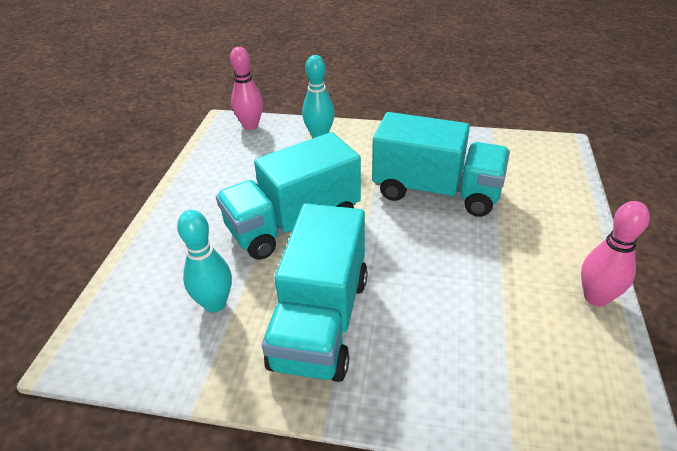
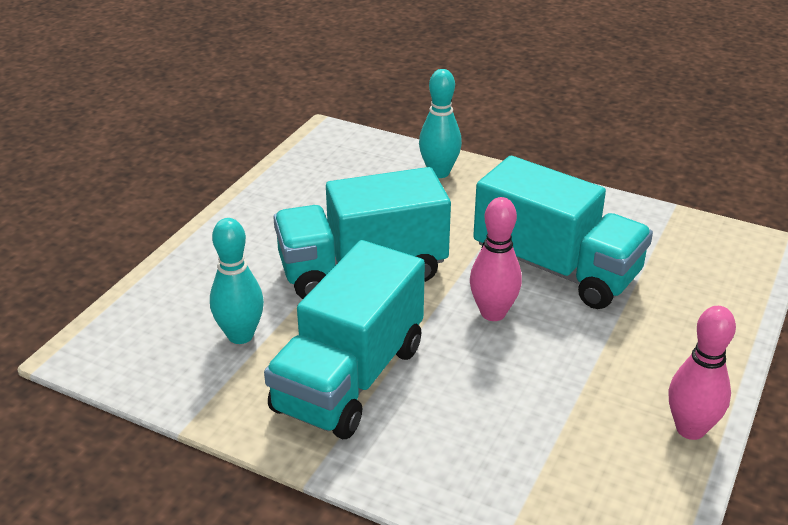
camera: 15 degrees right, 5 degrees down
pink bowling pin [230,47,263,130] -> pink bowling pin moved to [470,197,522,321]

